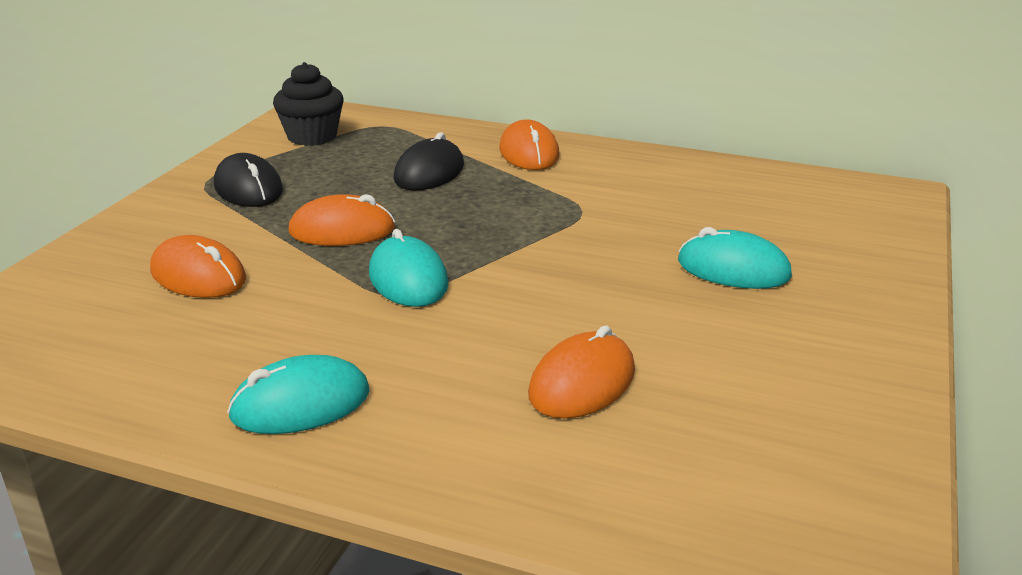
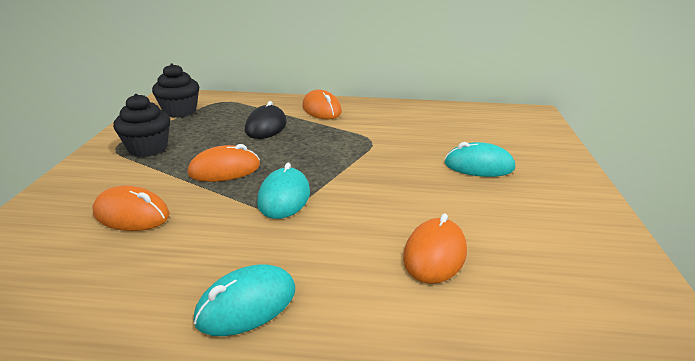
camera: 15 degrees left, 0 degrees up
black mouse [214,153,283,207] -> black cupcake [113,94,170,157]
turquoise mouse [369,229,449,307] -> turquoise mouse turned 45 degrees clockwise [257,163,310,219]

